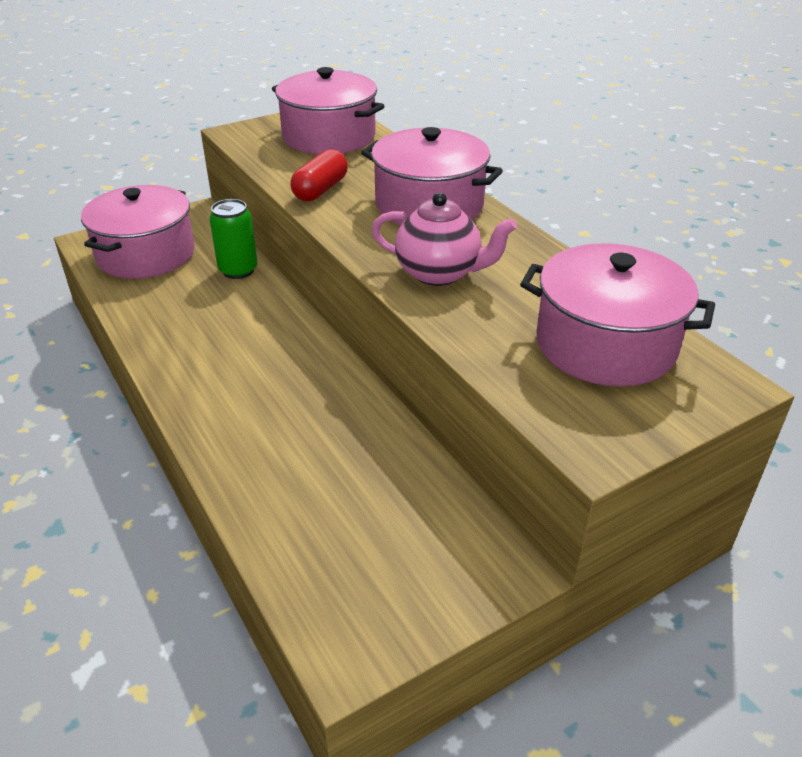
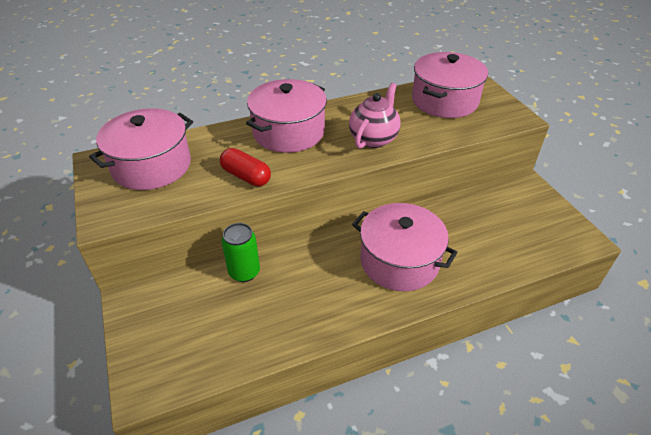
camera: 80 degrees left, 5 degrees up
pink pot [81,185,195,279] -> pink pot moved to [352,203,458,291]

